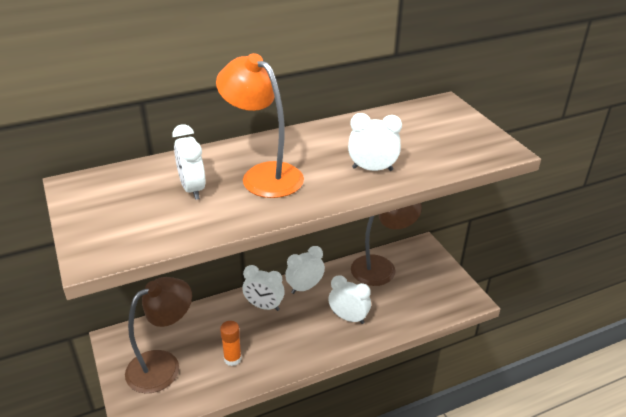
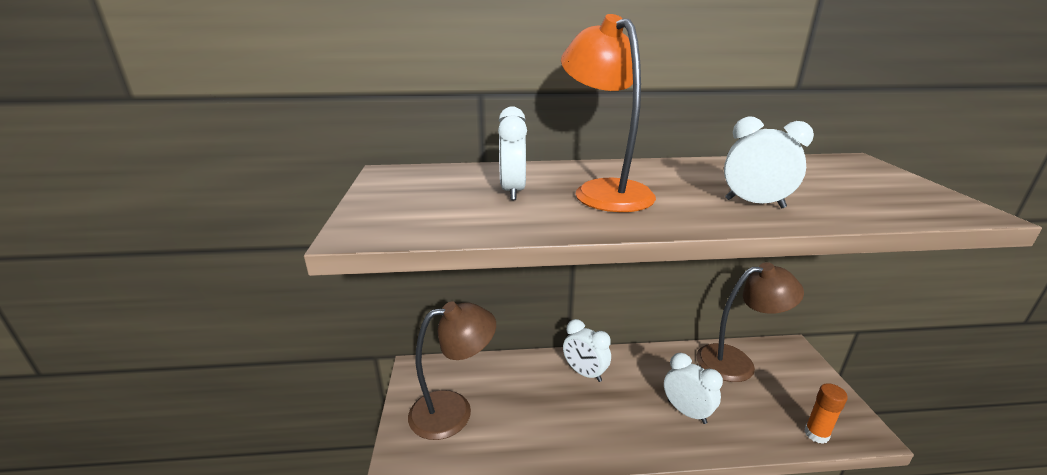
camera: 20 degrees right, 10 degrees down
orange glue stick [220,321,242,366] -> orange glue stick moved to [804,383,848,444]
white clock [285,246,325,294] -> none

